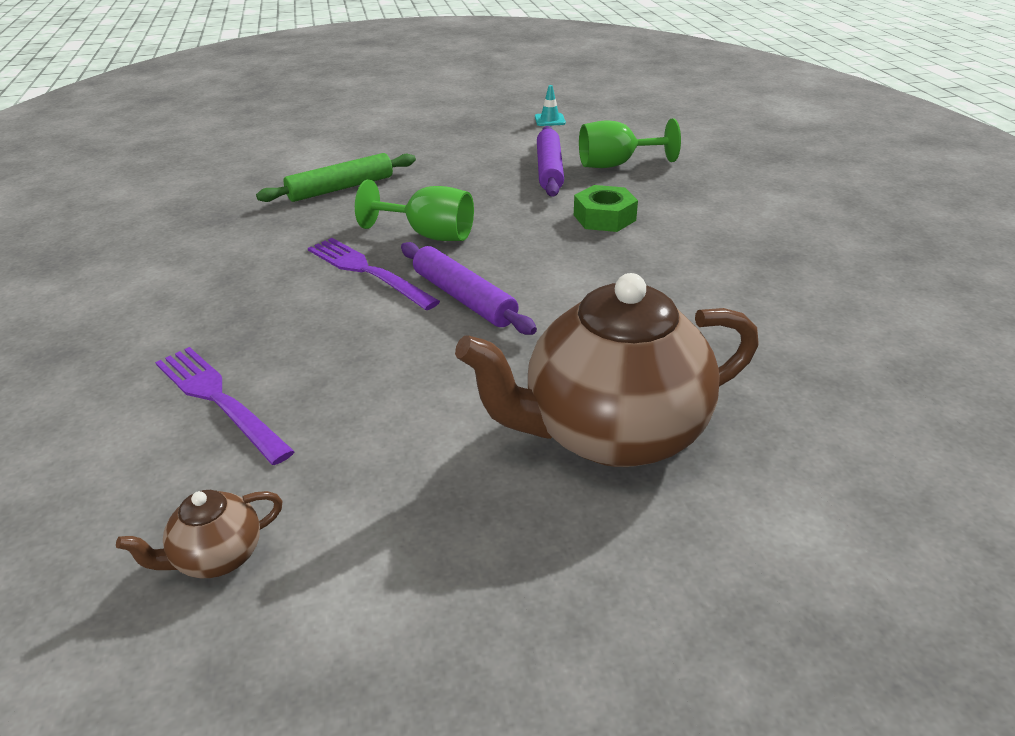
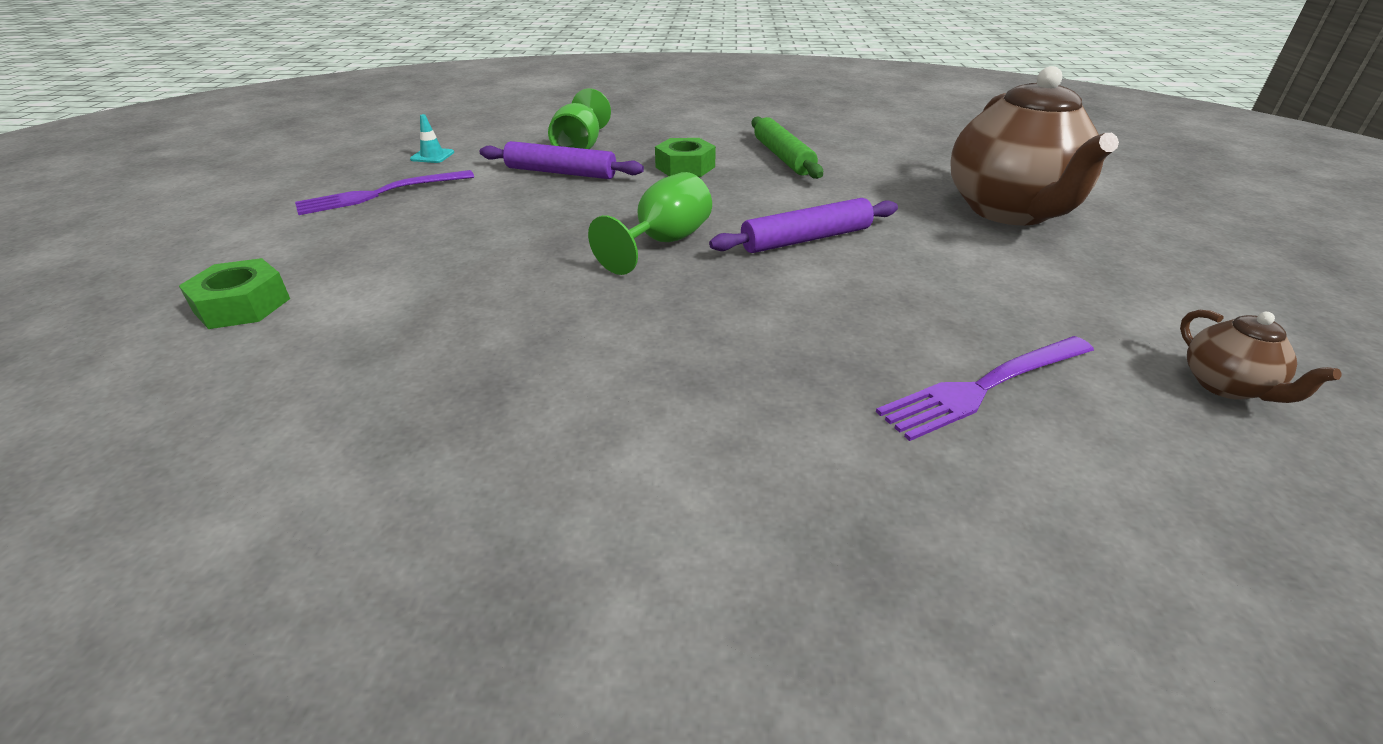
camera: 75 degrees left, 0 degrees up
green rolling pin [256,153,416,202] -> green rolling pin moved to [751,117,823,179]
purple fork [308,238,440,310] -> purple fork moved to [295,170,474,215]
none -> green nut [179,258,290,329]

